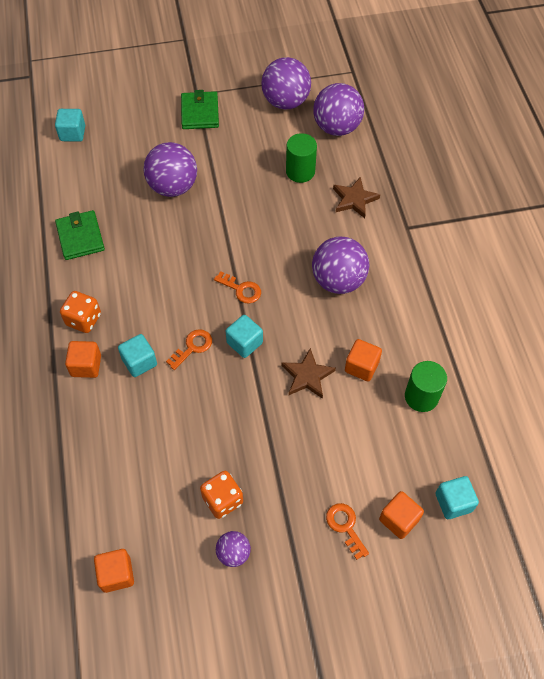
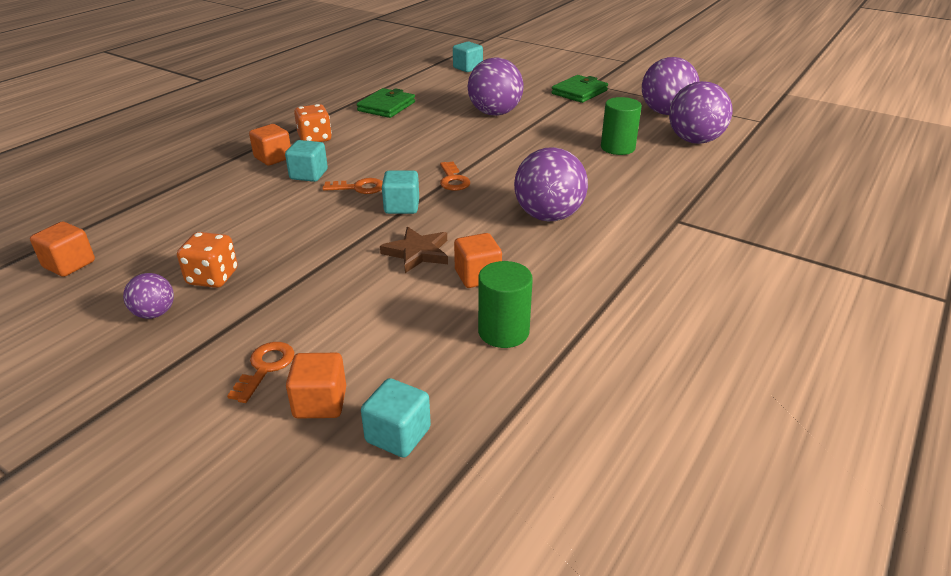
camera: 45 degrees right, 25 degrees down
brown star [333,177,380,218] -> none

